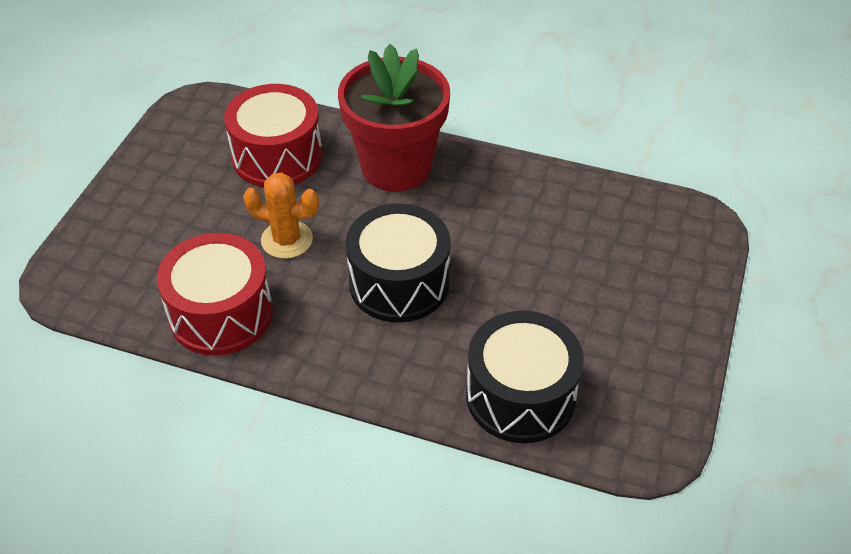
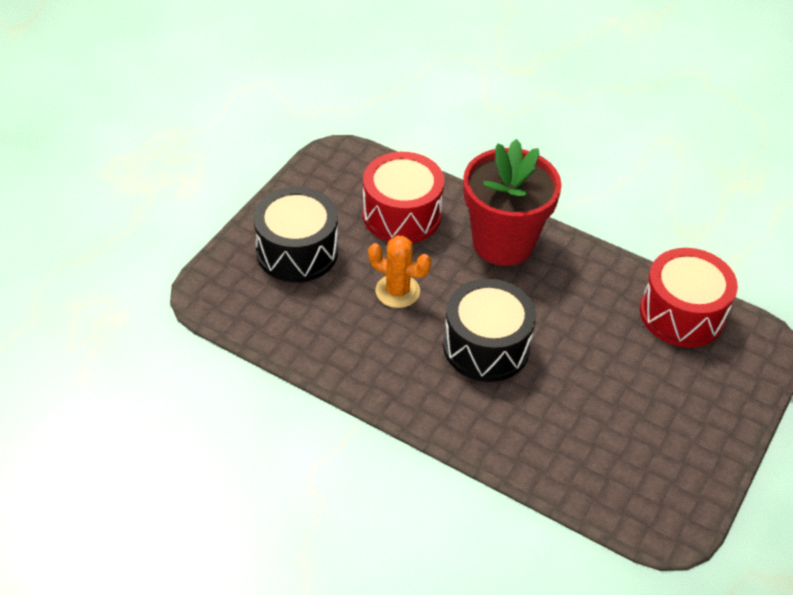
camera: 10 degrees right, 0 degrees up
red drum [157,233,273,356] -> red drum moved to [640,248,738,347]
black drum [466,311,584,443] -> black drum moved to [253,187,338,282]

